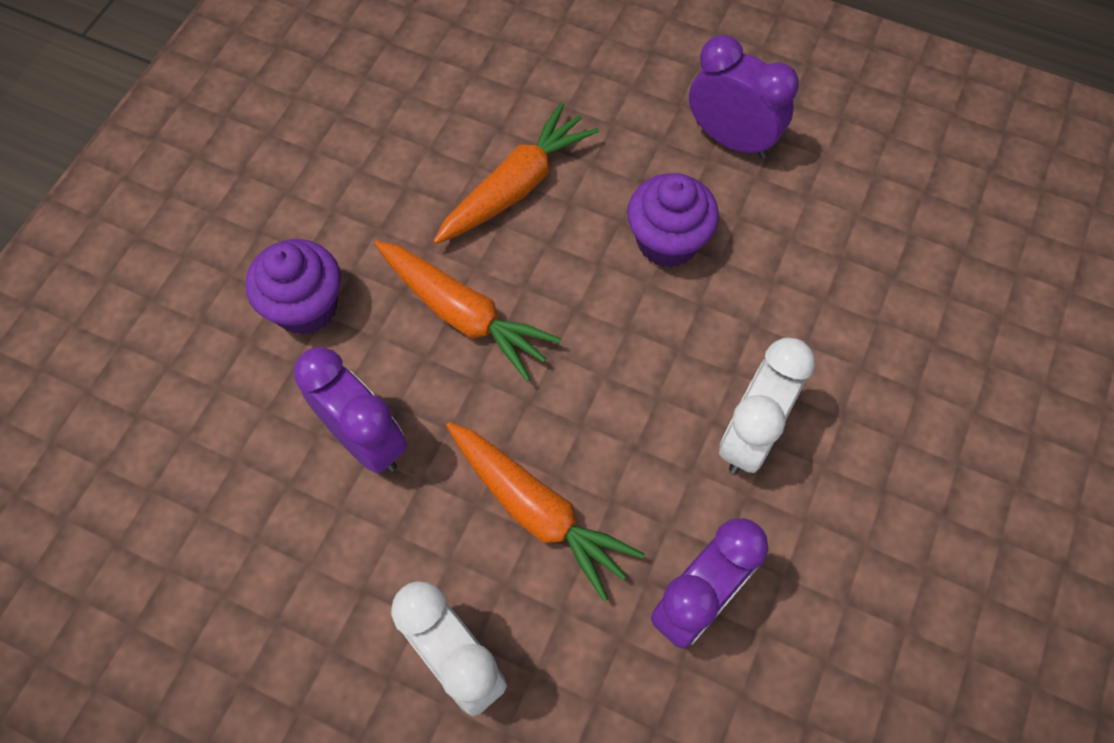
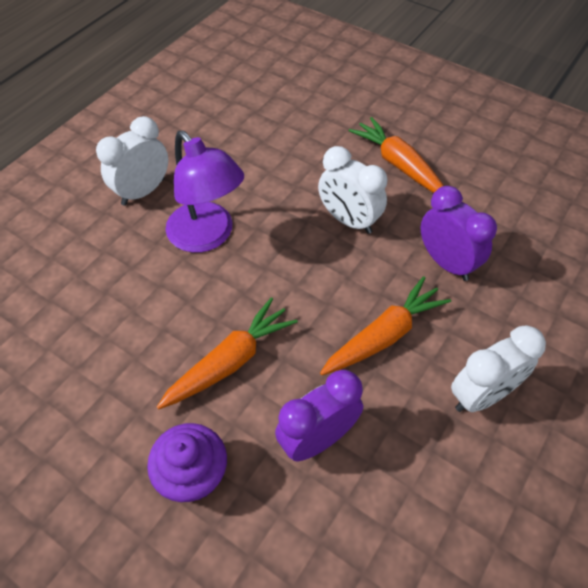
camera: 80 degrees left, 10 degrees down
orange carrot [434,102,599,244] -> orange carrot moved to [349,117,444,193]
purple cupcake [627,173,719,268] -> purple lamp [165,131,244,253]
purple clock [689,35,799,158] -> white clock [96,116,168,206]

